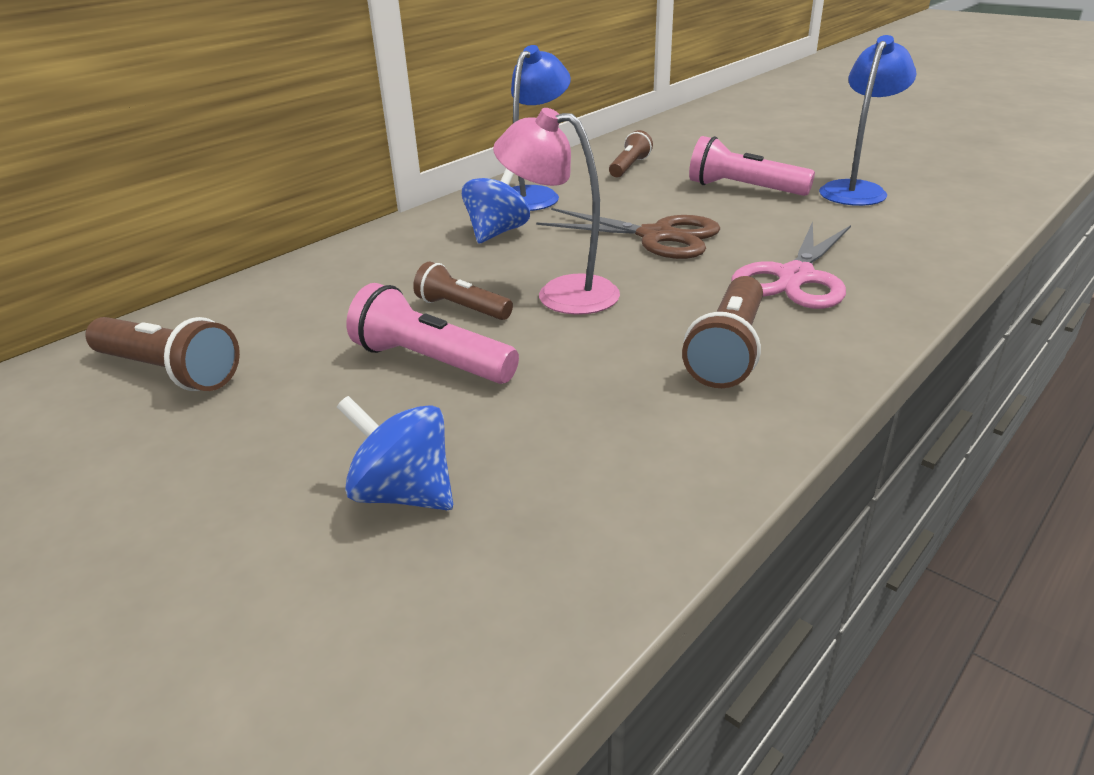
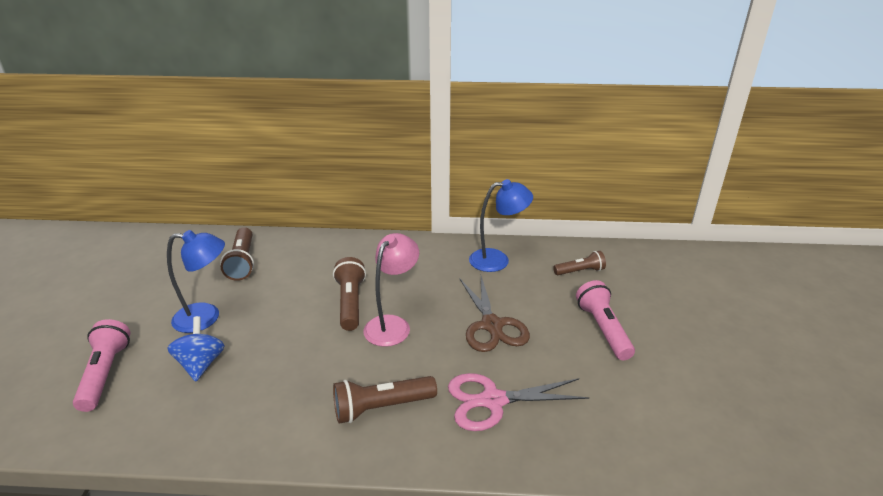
camera: 50 degrees right, 0 degrees up
pink flashlight [346,283,519,384] -> pink flashlight moved to [73,319,130,412]
brown flashlight [413,262,513,320] -> brown flashlight [333,257,366,331], size x1.52
blue spinning top [462,168,530,243] -> none
pink lamp [493,108,620,315] -> pink lamp turned 45 degrees clockwise [363,233,419,347]
blue lamp [819,35,916,206] -> blue lamp moved to [167,230,225,333]

